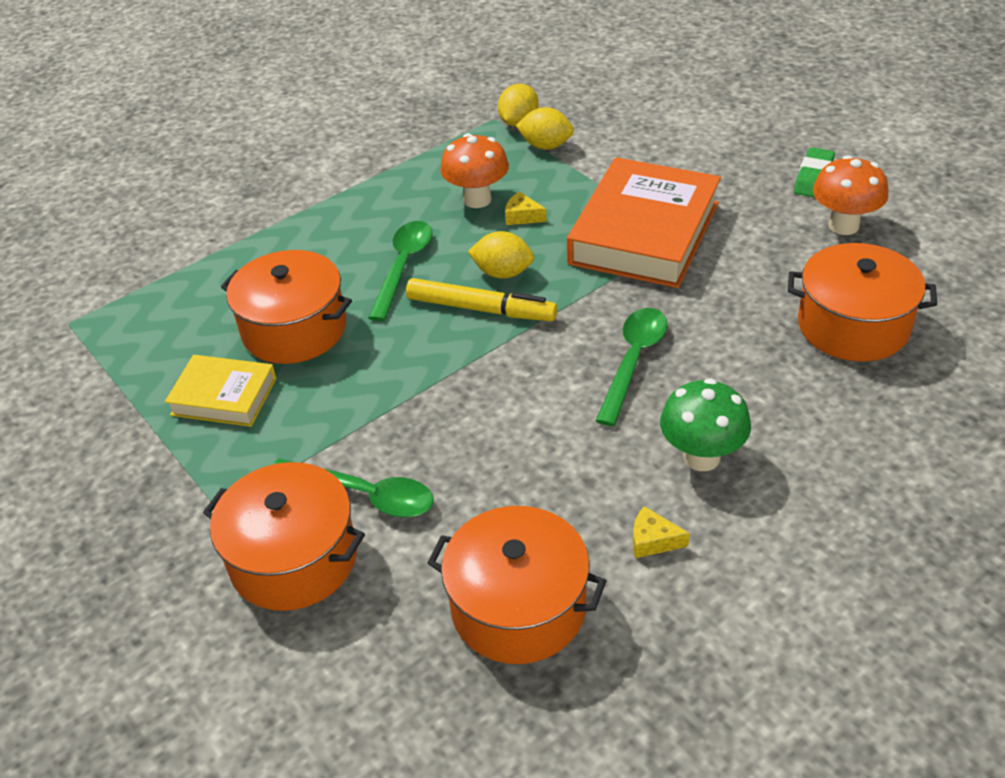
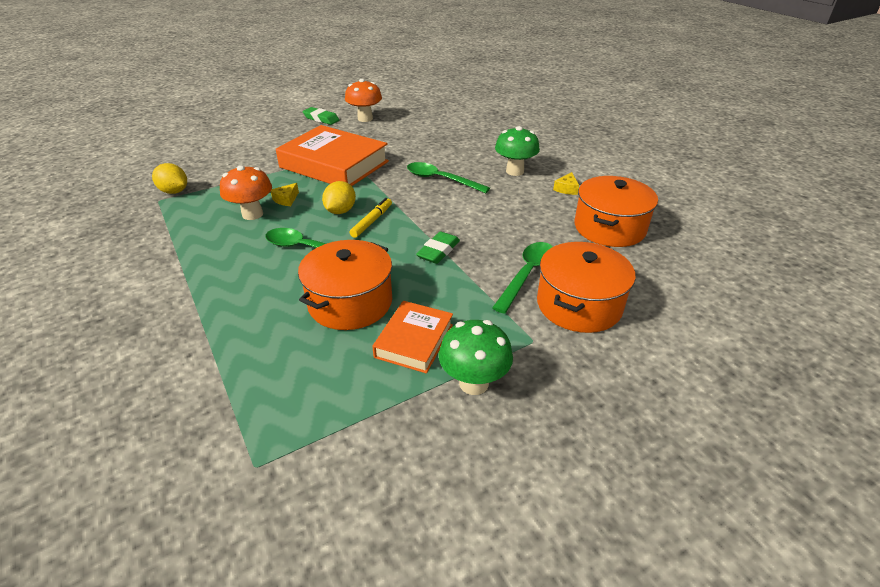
camera: 85 degrees left, 5 degrees down
yellow book [165,355,277,427] -> orange book [372,301,453,373]
yellow marker [406,278,558,321] -> yellow marker [350,198,392,238], size x0.66
yellow lemon [516,107,574,150] -> none
orange pot [788,243,937,362] -> none
none -> green eraser [416,231,460,264]
none -> green mushroom [439,320,513,395]

